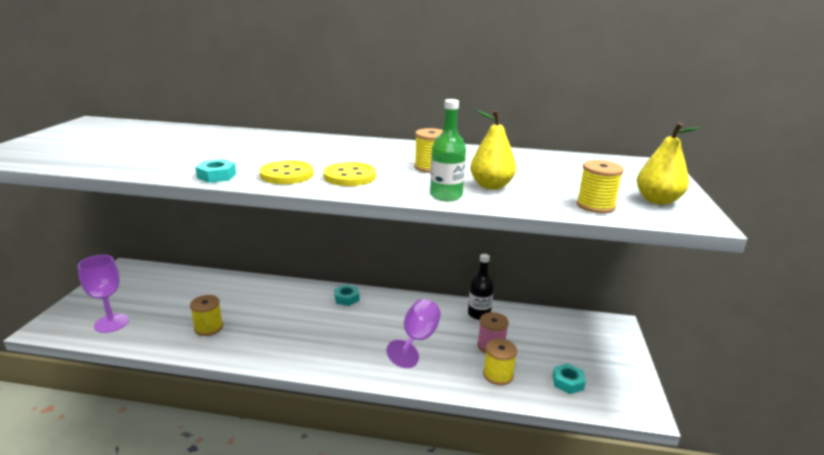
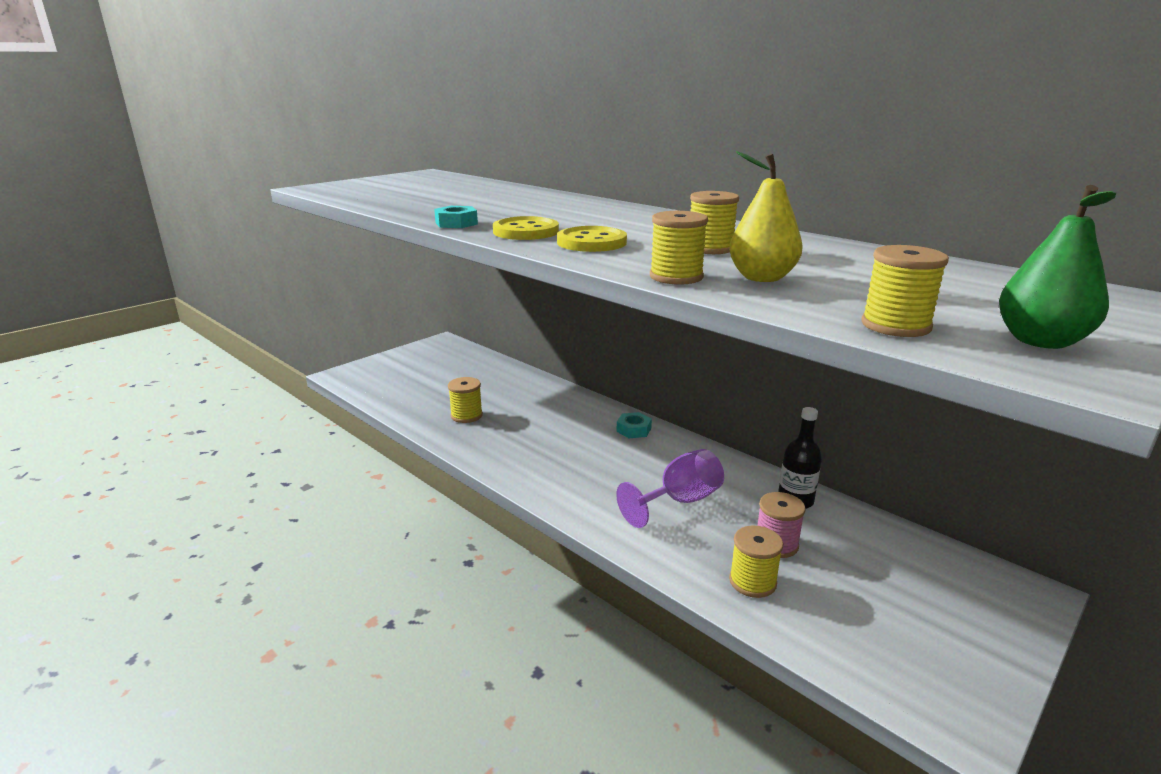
camera: 35 degrees right, 0 degrees up
purple goblet [78,255,129,333] -> none
green bottle [430,99,466,201] -> yellow spool [650,211,708,285]
turquoise nut [553,363,586,394] -> none
yellow pear [637,122,699,205] -> green pear [999,185,1116,349]

